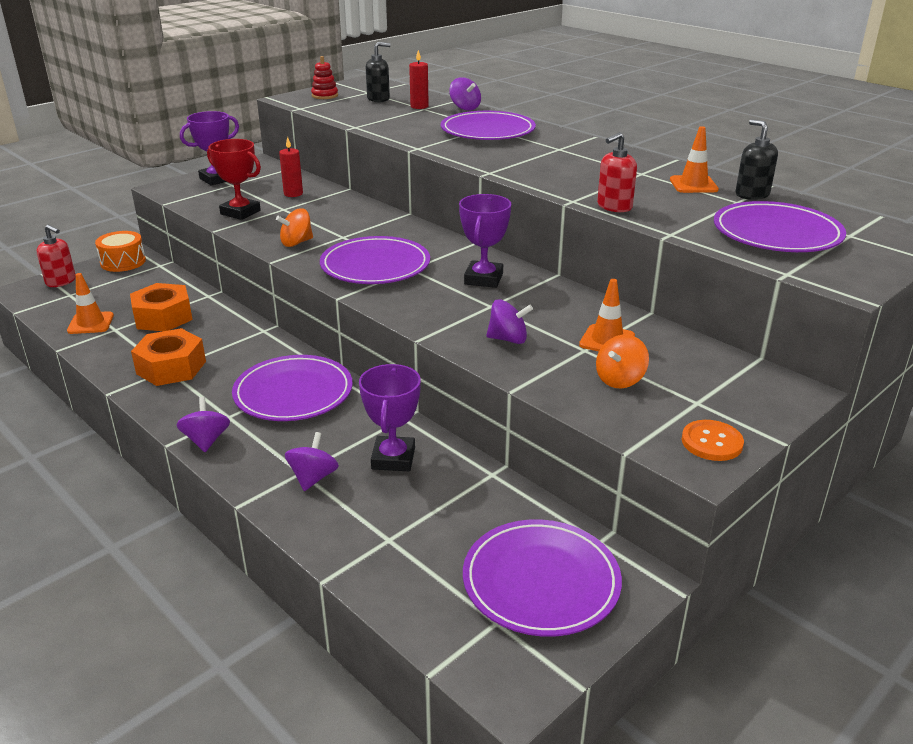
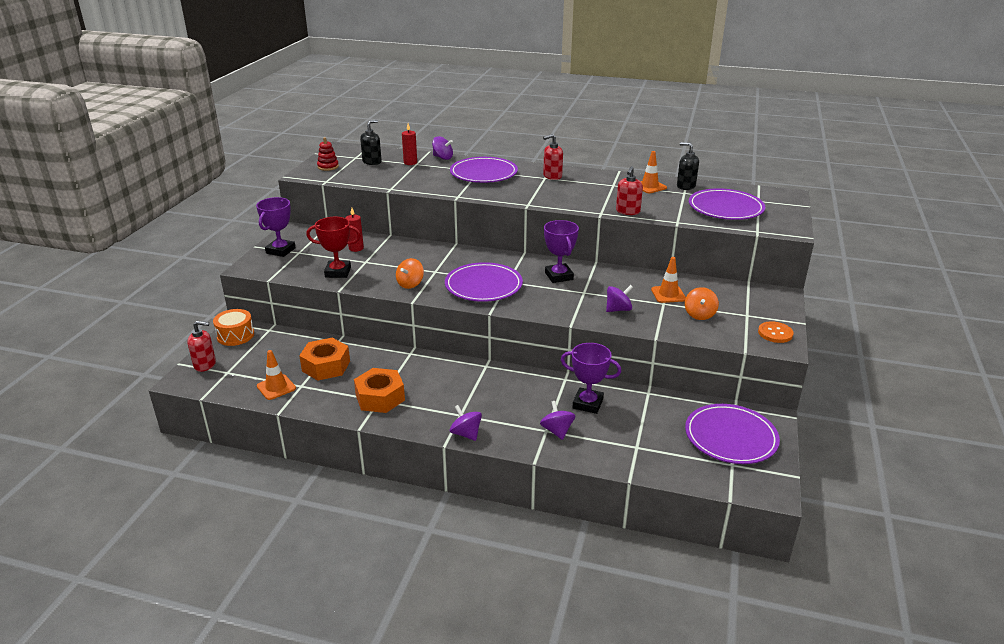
camera: 30 degrees left, 0 degrees up
purple plate [232,355,353,421] -> none
purple trophy [359,364,421,471] -> purple trophy turned 45 degrees counterclockwise [561,343,621,414]
none -> red soap dispenser [543,134,563,180]

